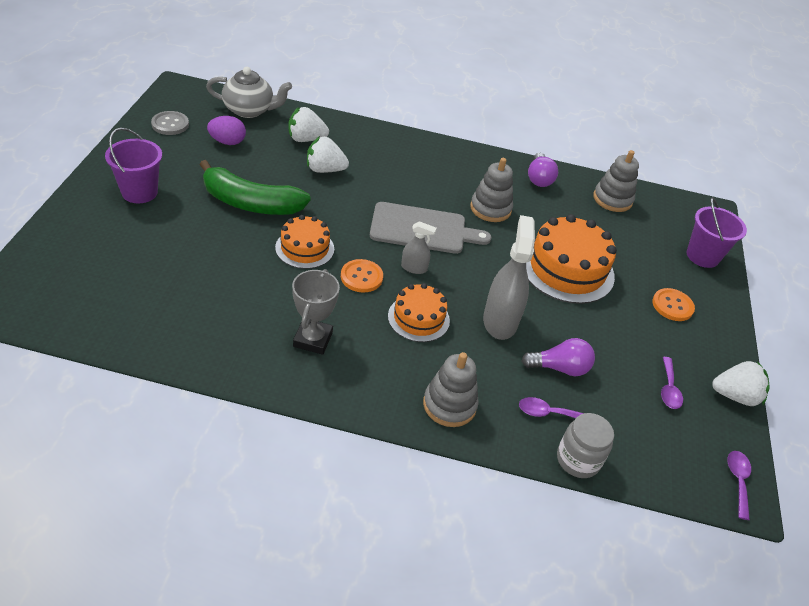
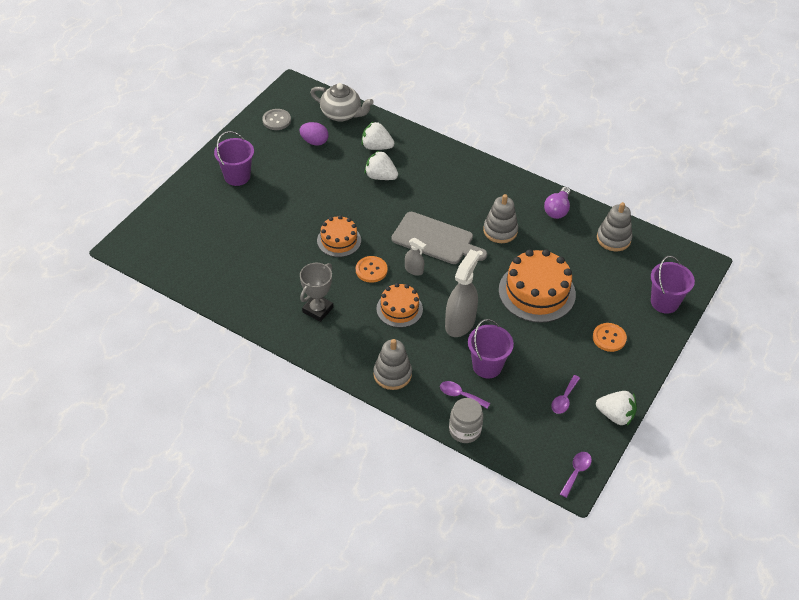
camera: 25 degrees right, 5 degrees up
green banana [199,160,311,215] -> none
purple light bulb [521,338,595,376] -> purple bucket [468,319,514,378]

